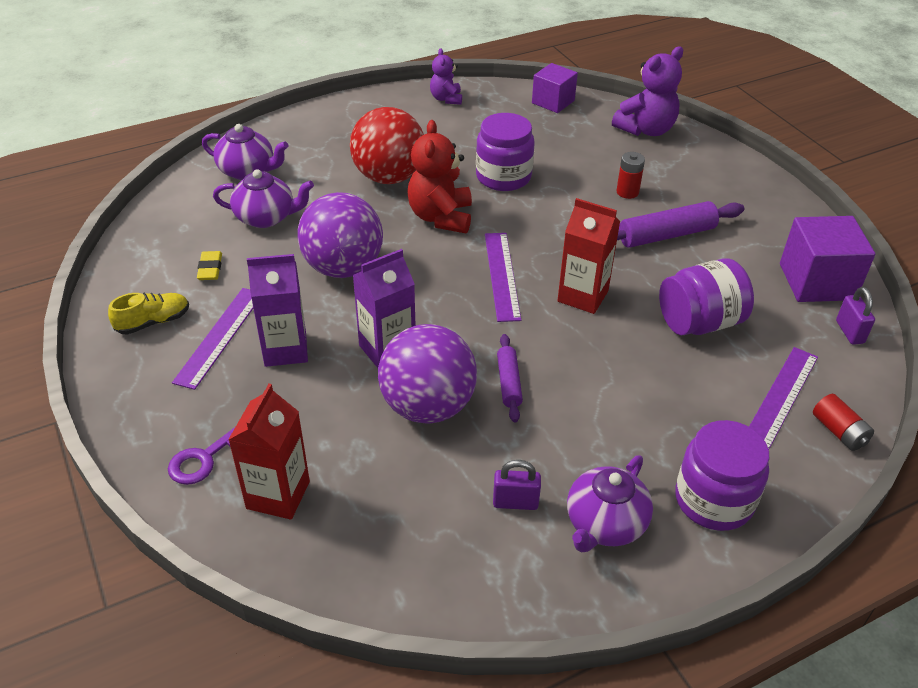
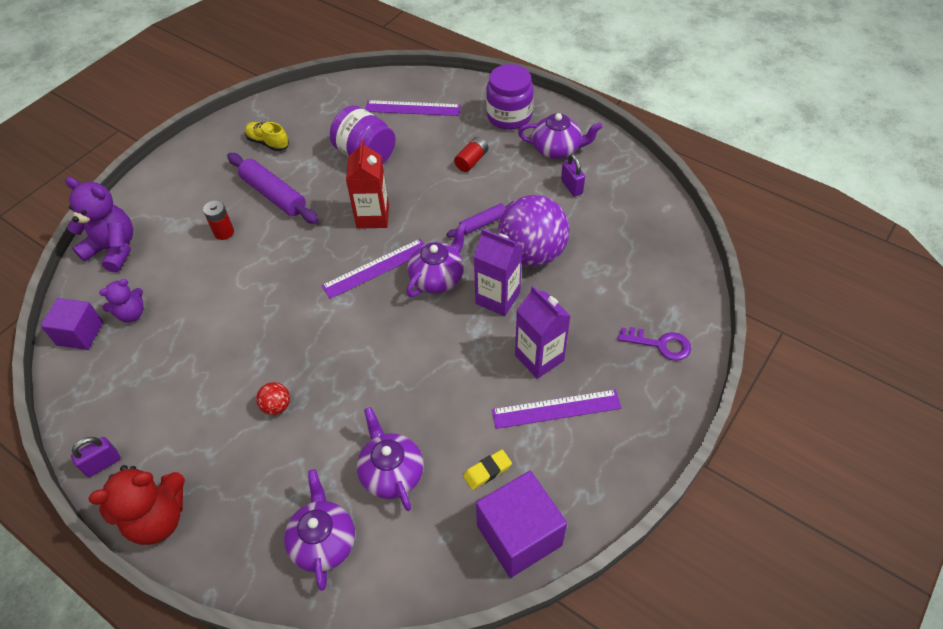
camera: 115 degrees left, 10 degrees up
yellow shoe [108,293,189,334] -> yellow shoe moved to [245,122,289,151]
red carton [228,383,310,520] -> none
purple ball [297,192,383,278] -> none
red ball [350,107,424,184] -> red ball [256,382,290,415], size x0.42
red teddy bear [407,120,472,233] -> red teddy bear moved to [88,465,185,545]
purple teddy bear [430,48,462,105] -> purple teddy bear moved to [99,279,144,323]
purple jar [476,113,535,191] -> none
purple cube [780,216,875,302] -> purple cube moved to [476,471,567,578]
red battery [813,394,874,451] -> red battery moved to [454,137,488,172]
purple padlock [836,287,875,345] -> purple padlock moved to [71,437,121,477]
none -> purple teapot [406,223,466,297]

